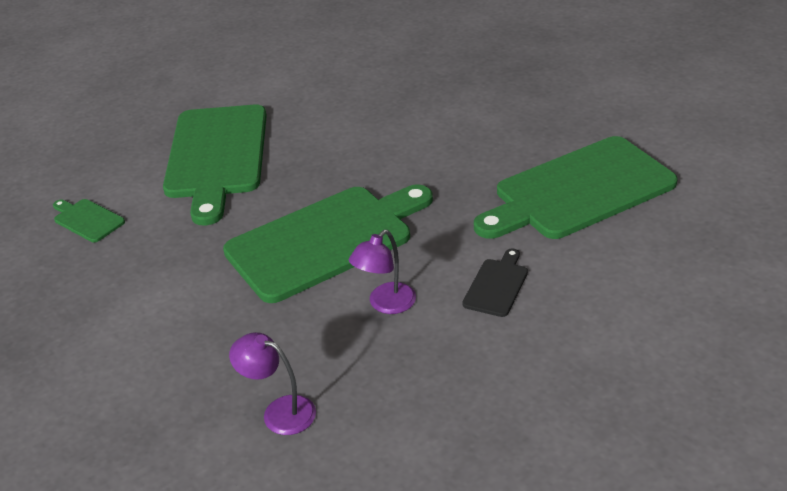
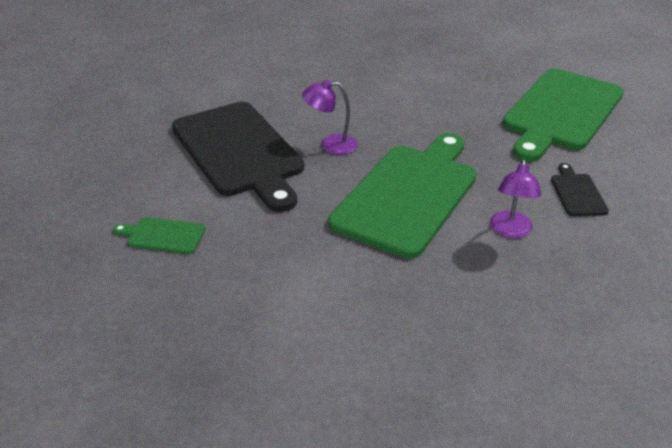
camera: 30 degrees left, 0 degrees up
green cutting board [163,105,267,225] -> black cutting board [172,102,304,212]
purple lamp [229,332,316,435] -> purple lamp moved to [302,79,358,155]

